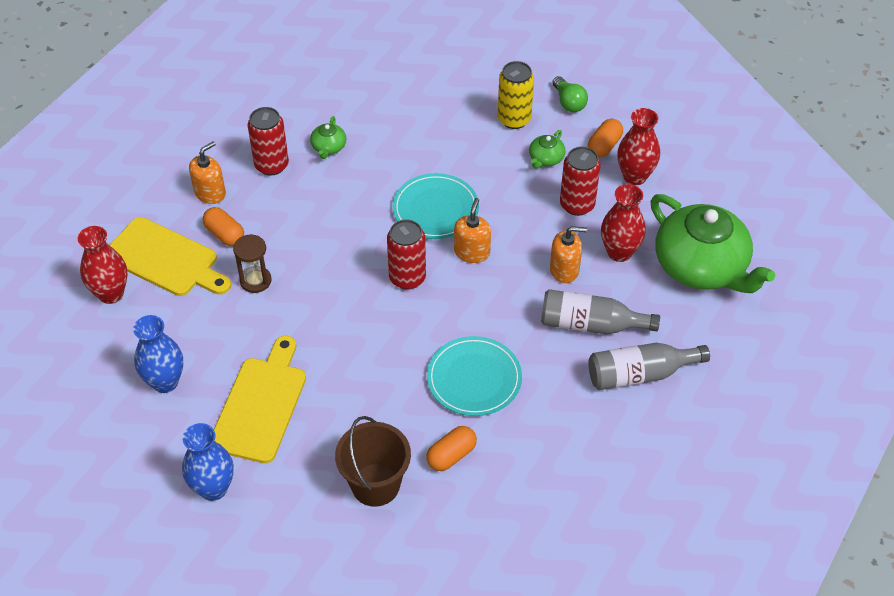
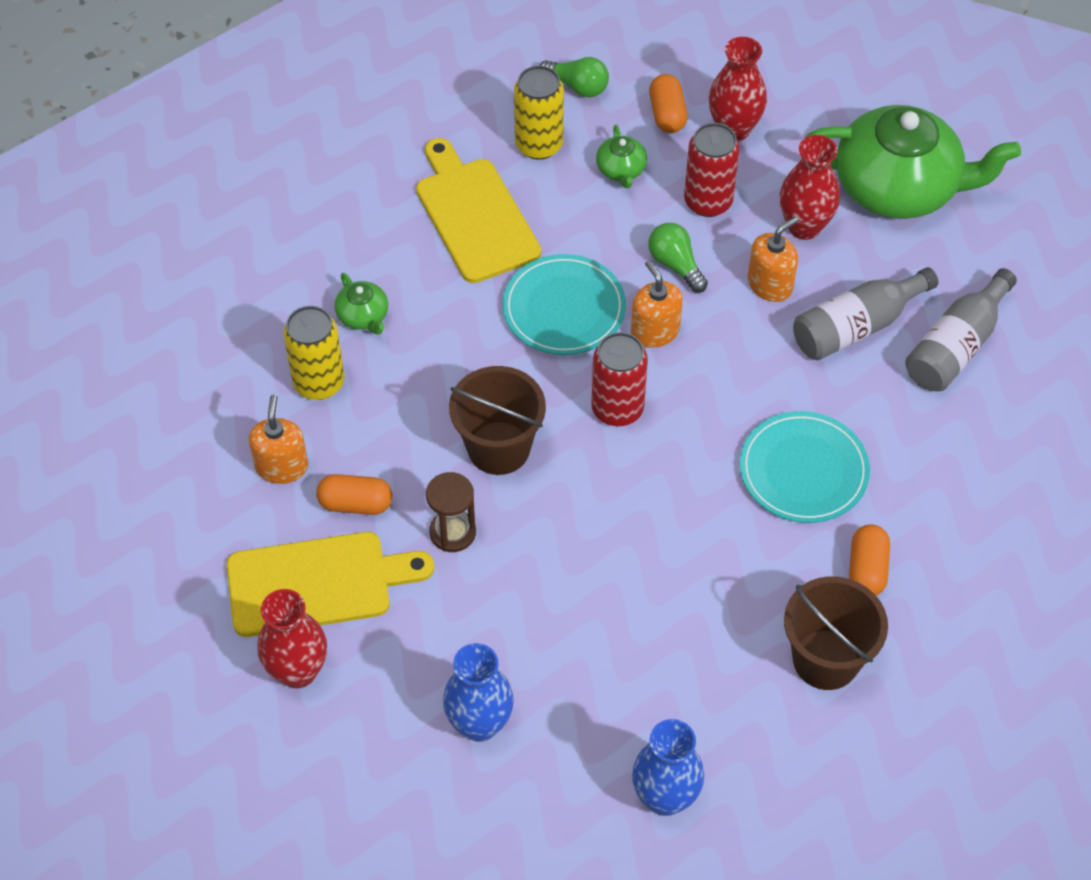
camera: 40 degrees left, 5 degrees up
yellow cutting board [214,336,306,463] -> yellow cutting board moved to [416,138,541,283]
red can [248,107,289,175] -> yellow can [283,306,345,400]
none -> brown bucket [449,366,546,475]
none -> green light bulb [648,223,708,293]

